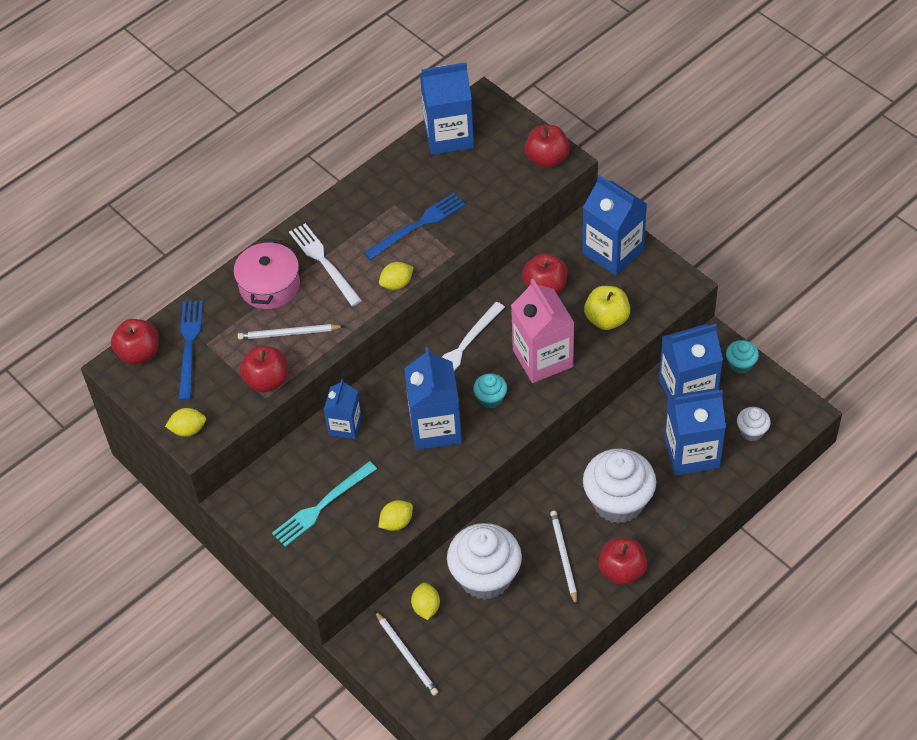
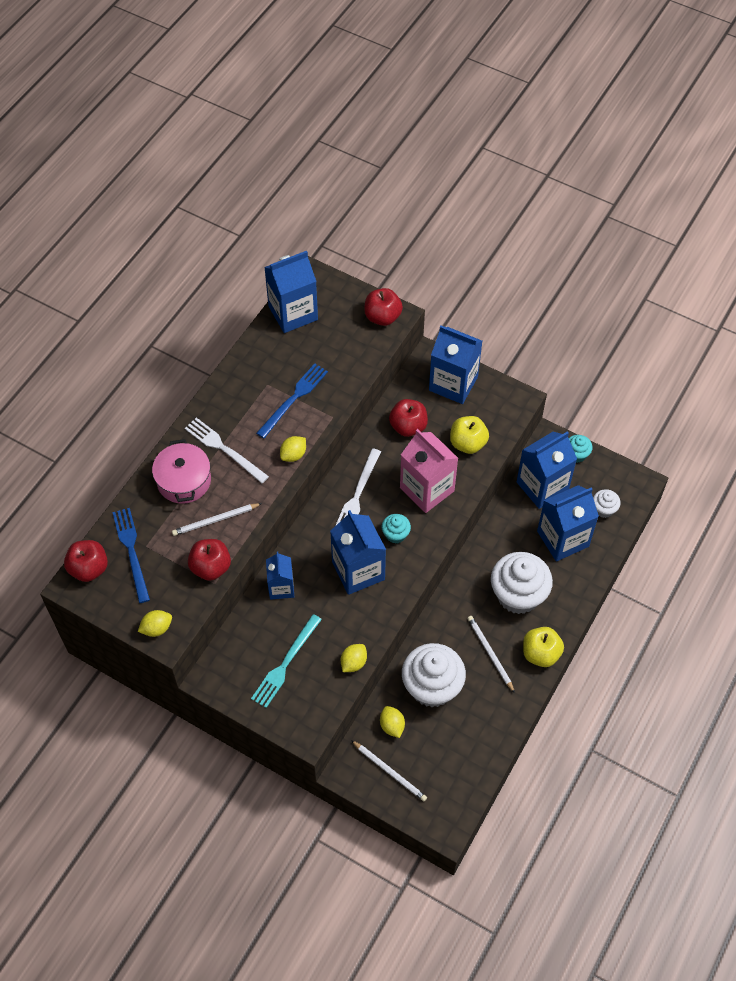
camera: 20 degrees left, 5 degrees up
red apple [598,538,648,586] -> yellow apple [523,627,564,667]

